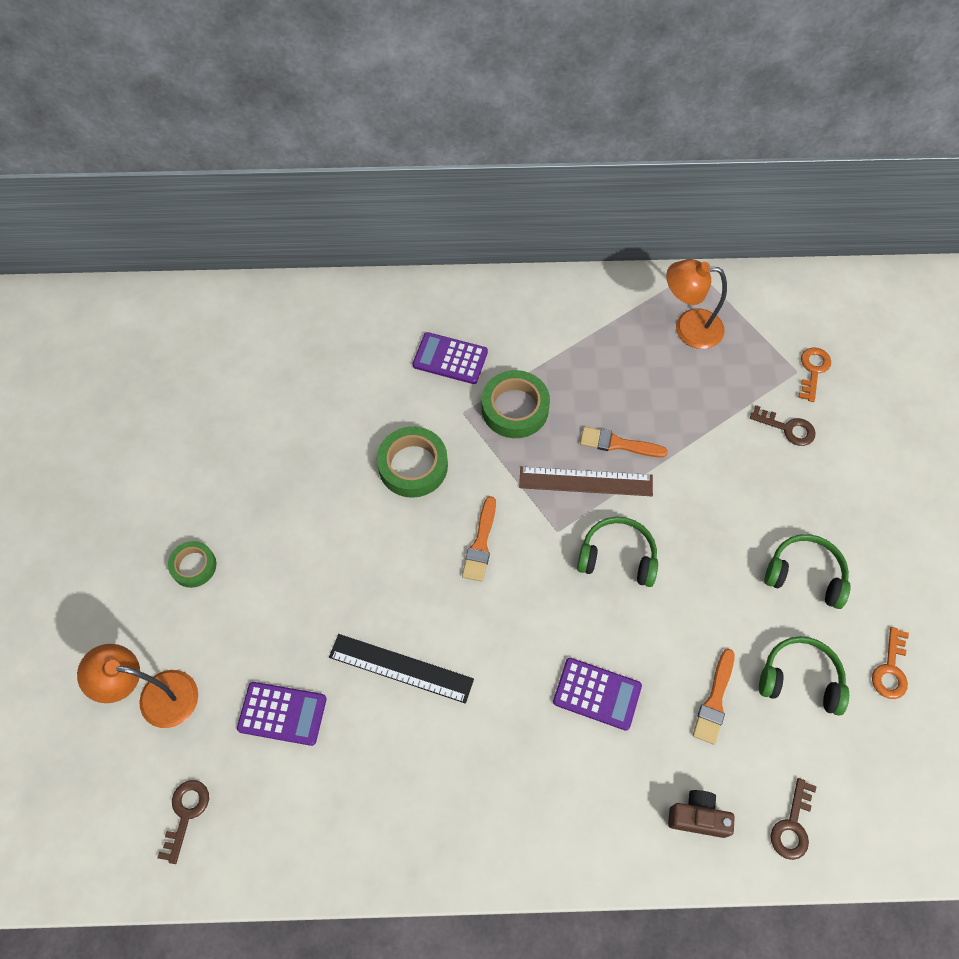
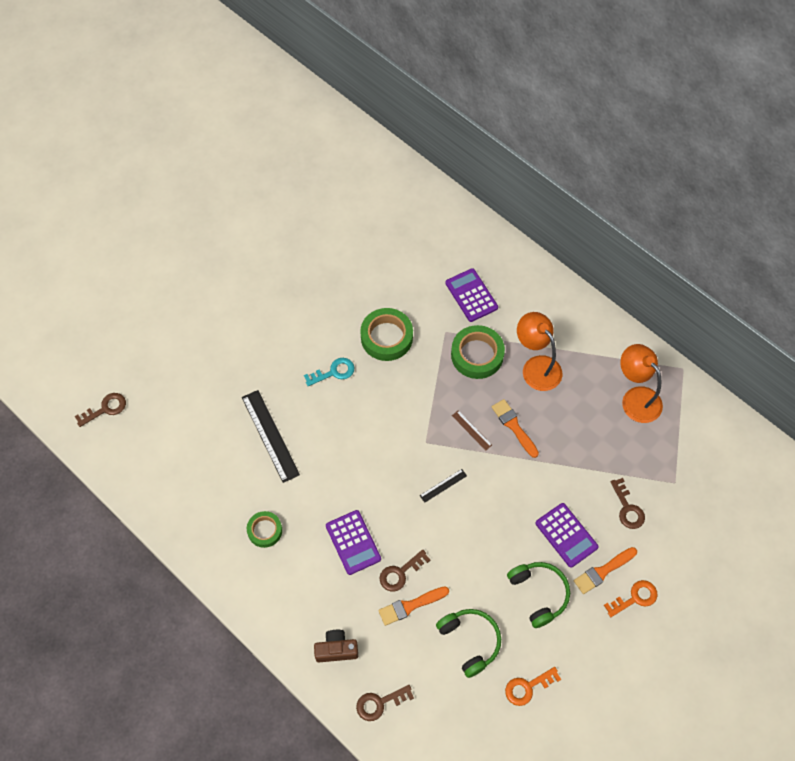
camera: 45 degrees right, 0 degrees up
orange lamp [77,644,198,728] -> orange lamp moved to [517,312,562,391]
green tape [168,541,216,588] -> green tape moved to [247,511,282,548]
purple calculator [237,682,327,746] -> purple calculator moved to [536,503,599,568]
orange brush [462,496,496,582] -> orange brush moved to [574,547,637,594]
brown ruler [519,467,653,496] -> brown ruler [452,410,492,450], size x0.49
green headphones [577,517,658,587] -> black ruler [420,469,467,503]
brown camera [668,790,735,838] -> brown camera turned 60 degrees counterclockwise [314,630,358,662]
orange key [799,348,831,402] -> orange key moved to [604,580,658,617]
none -> turquoise key [304,358,354,386]
none -> brown key [380,549,430,592]

